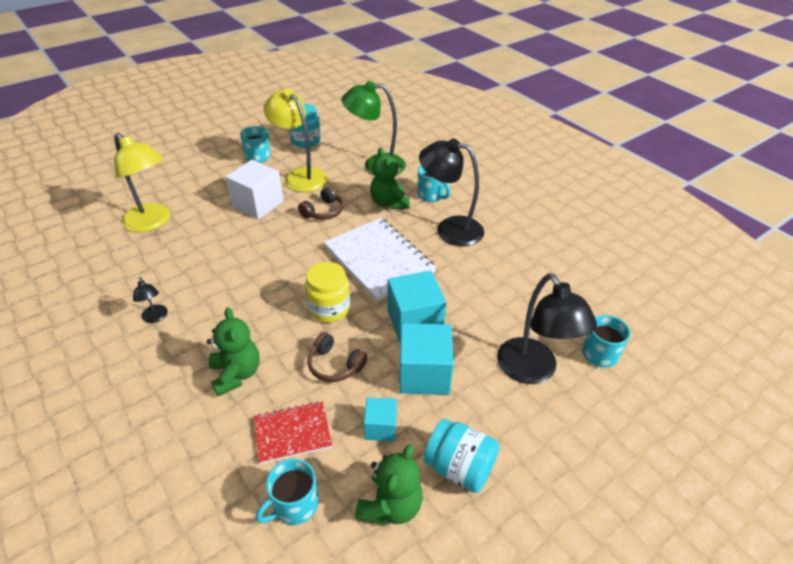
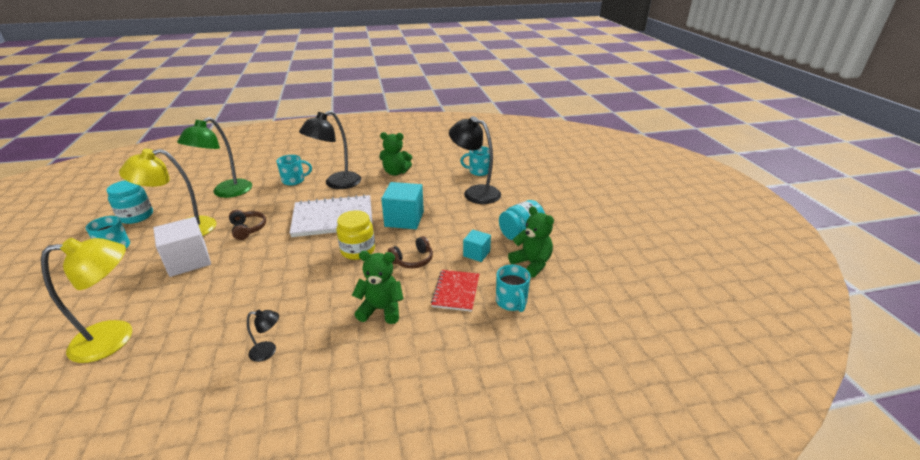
camera: 65 degrees left, 10 degrees down
green teddy bear [370,148,410,209] -> green teddy bear moved to [379,132,412,176]
turquoise cube [399,323,454,395] -> none
black lamp [497,273,597,384] -> black lamp turned 150 degrees counterclockwise [449,116,501,204]

